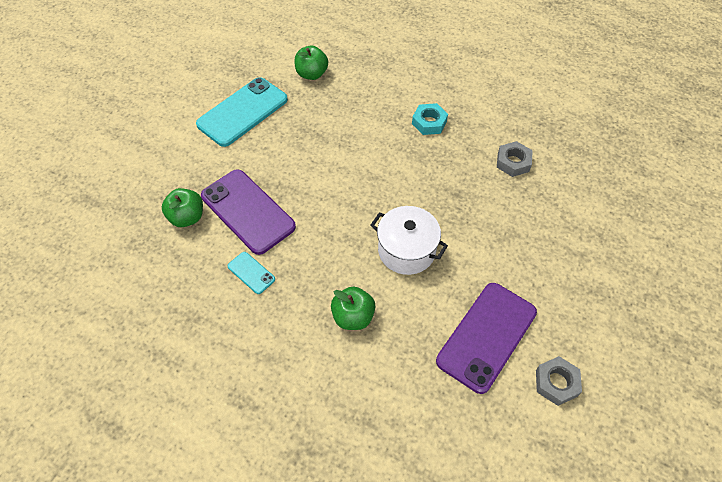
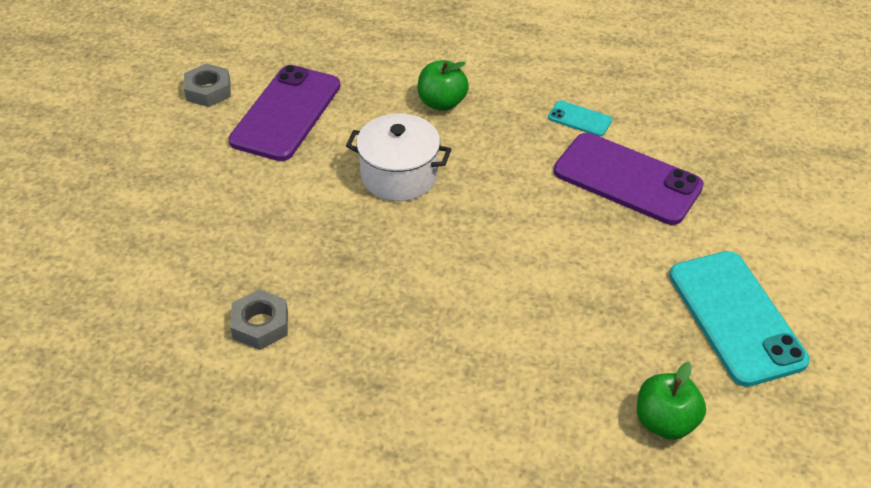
camera: 165 degrees right, 10 degrees down
green apple [162,188,203,227] -> none
turquoise phone [196,77,288,147] -> turquoise phone turned 45 degrees counterclockwise [669,251,810,387]
turquoise nut [412,103,448,135] -> none

